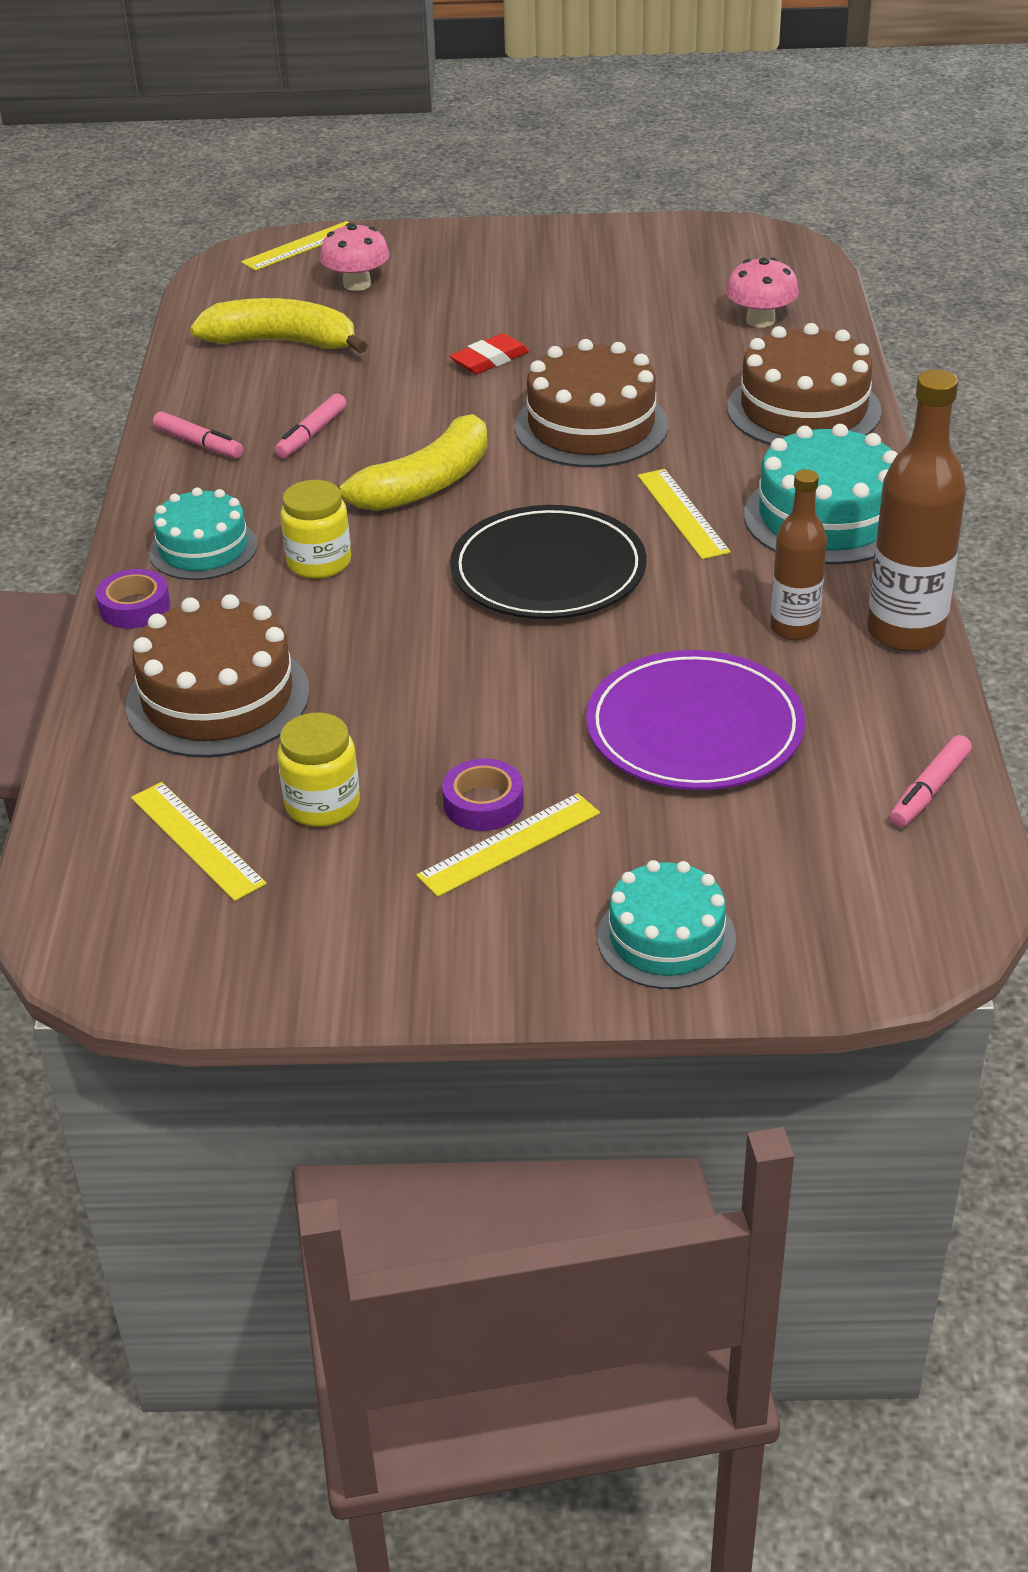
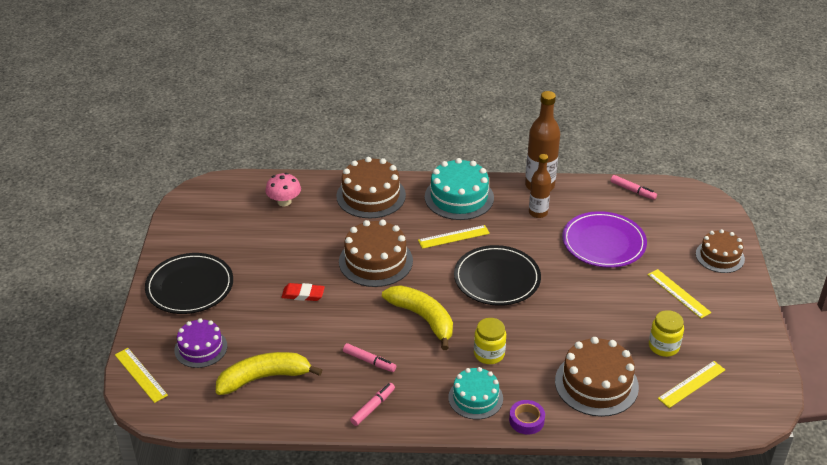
camera: 90 degrees left, 0 degrees up
yellow banana [190,298,368,353] -> yellow banana turned 60 degrees clockwise [216,352,322,395]
pink mushroom [320,223,389,291] -> purple cake [174,318,227,368]
purple tape [442,758,524,831] -> none
red eraser [450,333,529,374] -> red eraser turned 45 degrees counterclockwise [281,283,325,301]
turquoise cake [597,860,736,989] -> brown cake [696,229,745,273]
none -> black plate [145,253,233,314]

